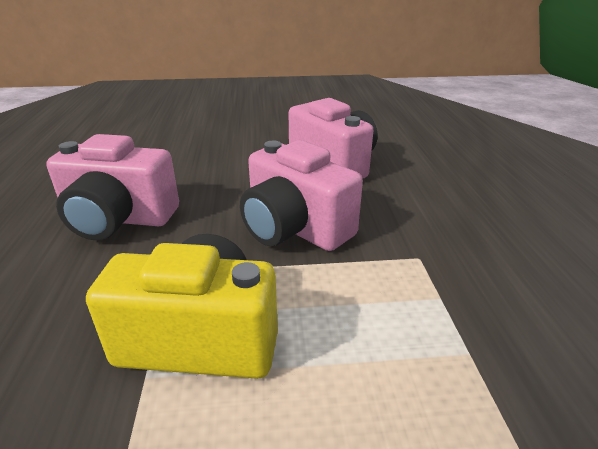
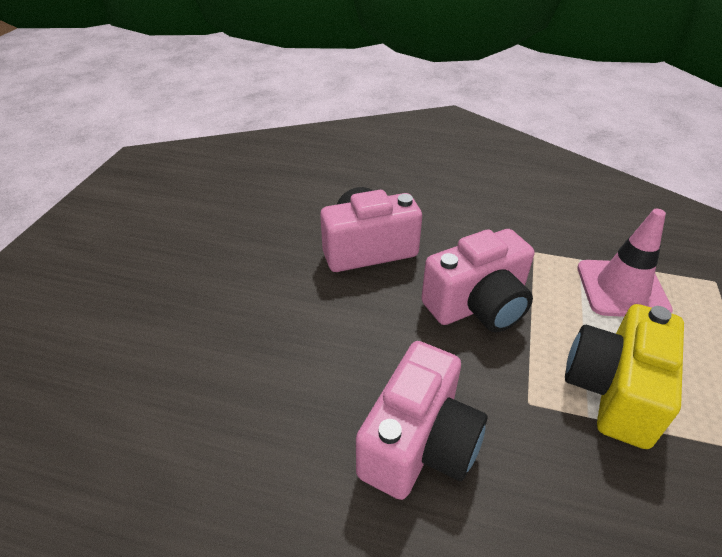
camera: 70 degrees left, 10 degrees up
none -> pink traffic cone [577,209,673,317]

